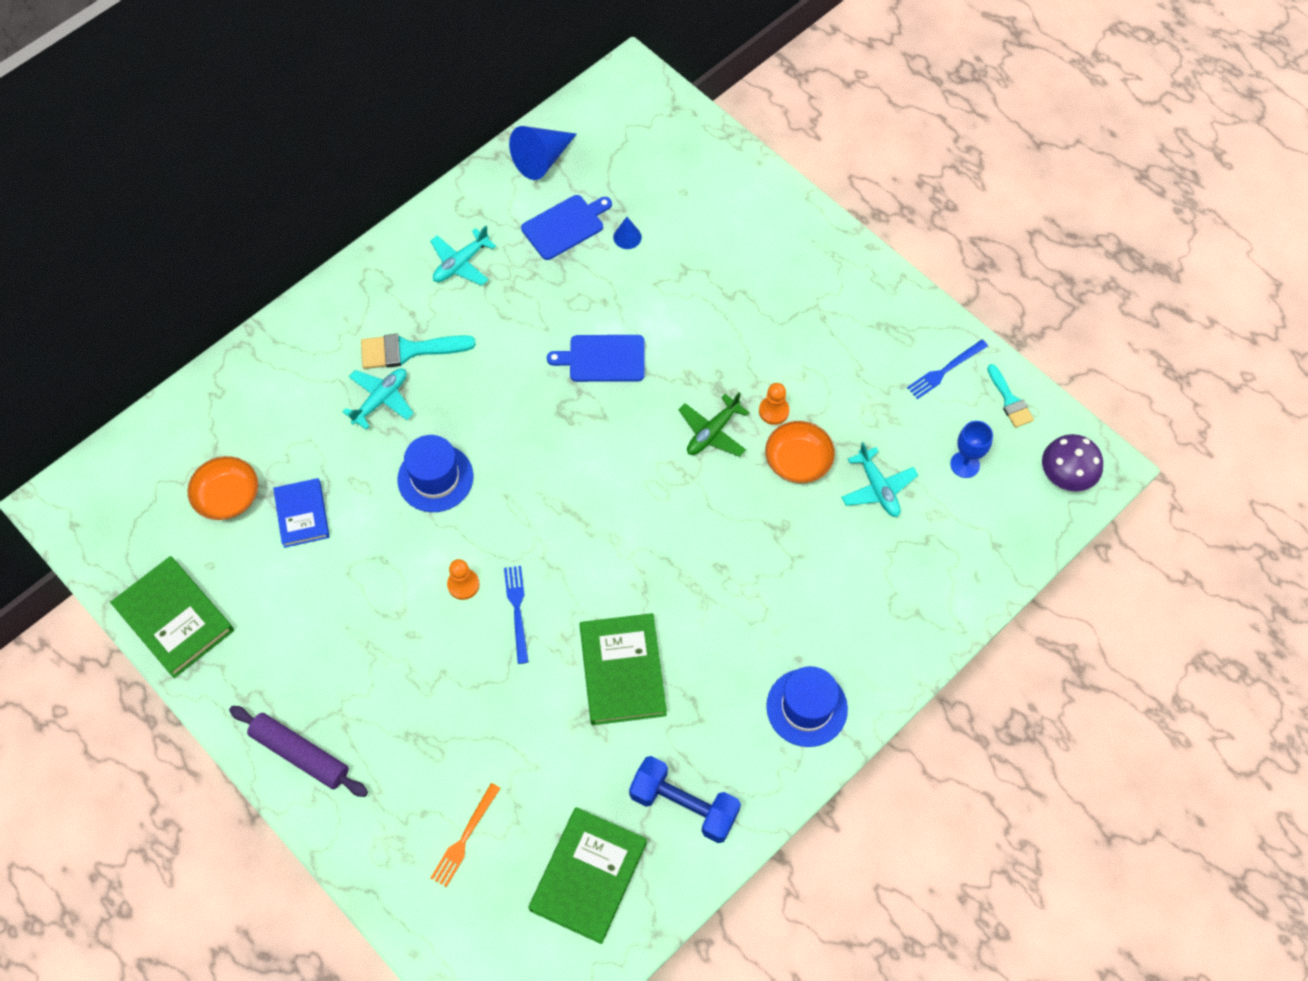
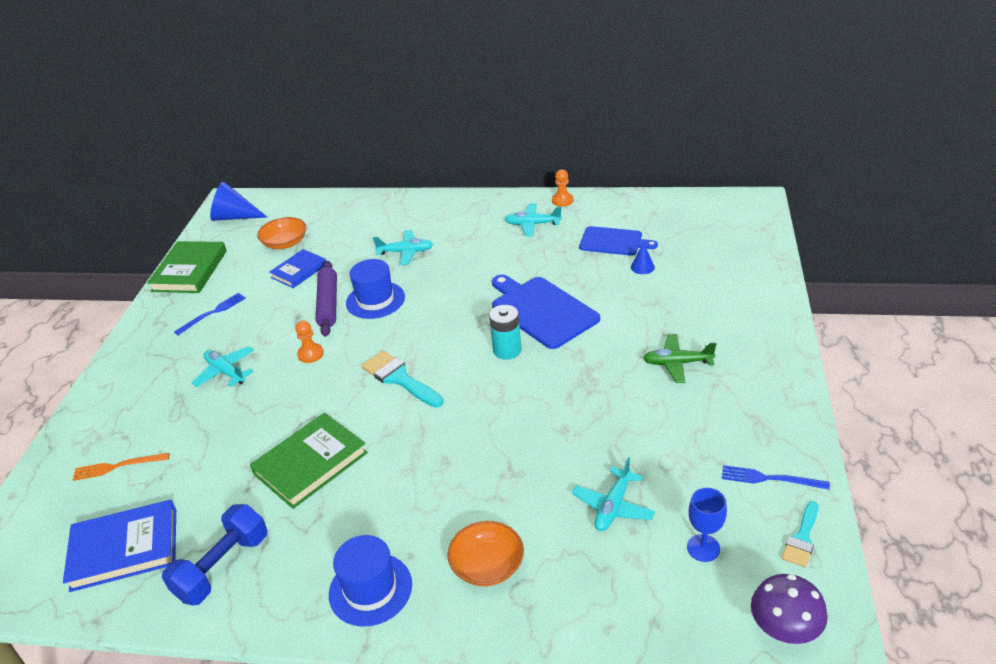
camera: 55 degrees right, 25 degrees down
purple rolling pin [229,706,368,797] -> purple rolling pin moved to [316,261,337,337]
turquoise brush [361,334,476,369] -> turquoise brush moved to [361,351,443,408]
blue fork [504,566,528,664] -> blue fork moved to [174,293,246,335]
blue cone [509,126,577,180] -> blue cone moved to [210,181,267,221]
green book [528,807,647,944] -> blue book [63,500,176,592]
blue cutting board [547,335,645,382] -> blue cutting board [492,275,600,349], size x1.54
blue dumbbell [629,756,741,843] -> blue dumbbell turned 45 degrees clockwise [162,504,268,605]
green plane [679,392,749,457] -> green plane moved to [643,334,716,383]
orange pawn [759,383,789,425] -> orange pawn moved to [552,170,573,207]
orange bowl [765,421,835,483] -> orange bowl moved to [448,521,524,586]
none -> turquoise plane [192,346,254,387]
none -> turquoise battery [489,305,521,360]

